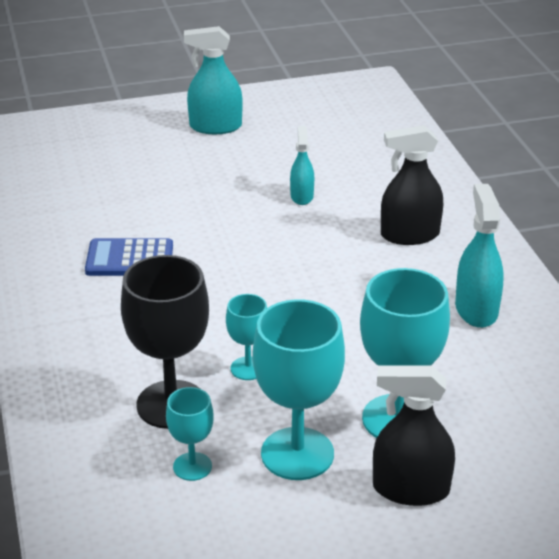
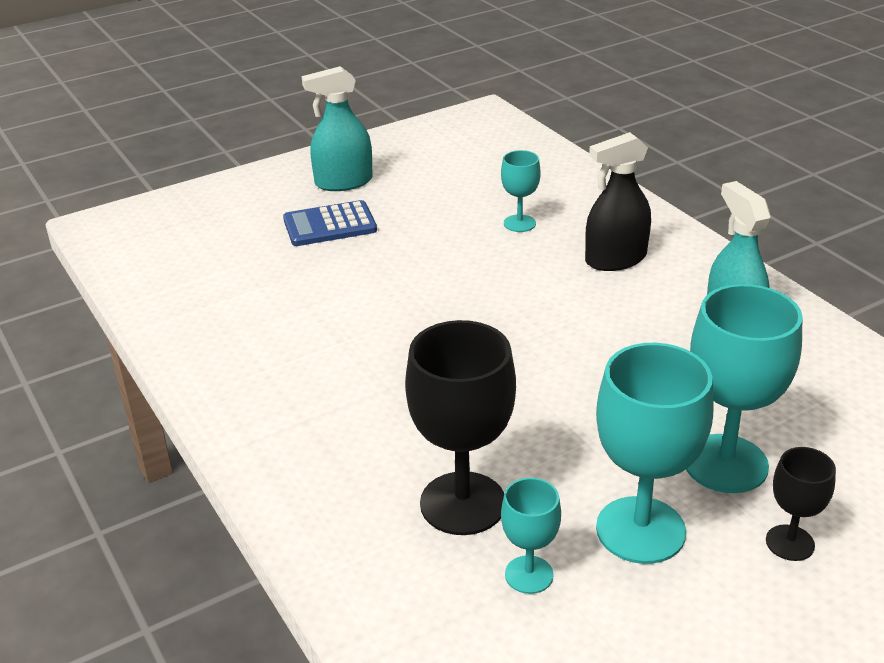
camera: 15 degrees left, 0 degrees up
blue calculator [85,238,173,276] -> blue calculator moved to [283,200,377,246]
turquoise goblet [226,294,267,380] -> turquoise goblet moved to [501,150,541,232]
turquoise spray bottle [290,126,314,205] -> none
black spray bottle [373,365,455,506] -> black goblet [766,447,836,561]

